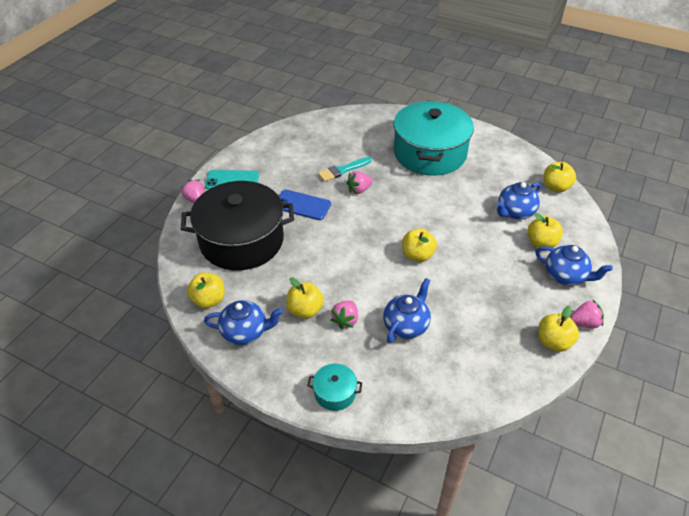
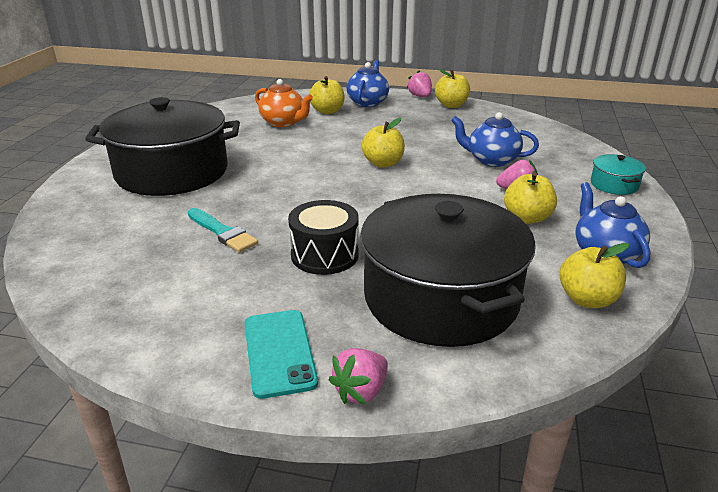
camera: 105 degrees left, 15 degrees down
blue phone [279,190,331,220] -> black drum [288,200,359,275]
pink strawberry [347,171,373,194] -> none
turquoise pot [394,101,474,176] -> black pot [85,97,240,196]
blue teapot [496,182,541,219] -> orange teapot [255,79,313,127]
yellow apple [544,162,576,192] -> none

